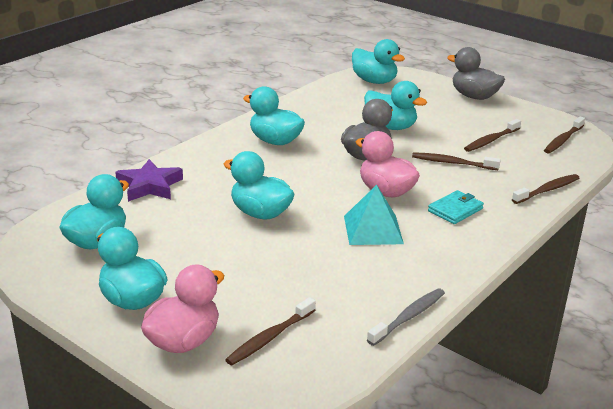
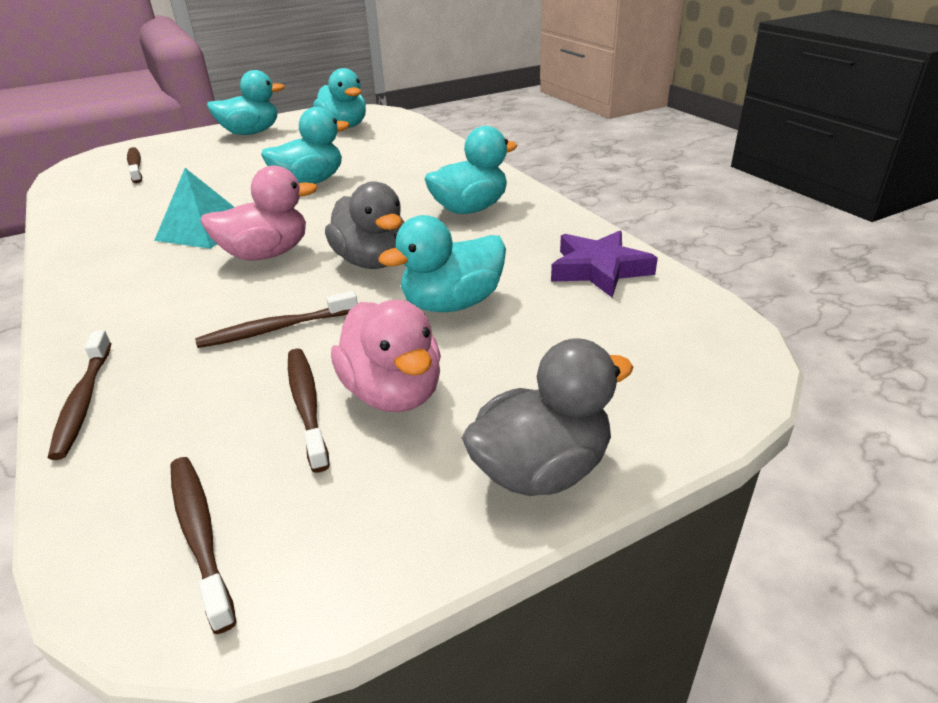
camera: 115 degrees right, 5 degrees up
purple star [115,159,183,202] -> purple star moved to [551,231,658,297]
pink duck [141,265,224,353] -> pink duck moved to [331,300,441,412]
turquoise duck [352,39,405,84] -> none
grey toothbrush [367,288,445,346] -> none
brown toothbrush [412,152,501,170] -> brown toothbrush turned 150 degrees counterclockwise [195,291,358,348]
turquoise wallet [428,190,484,224] -> none

